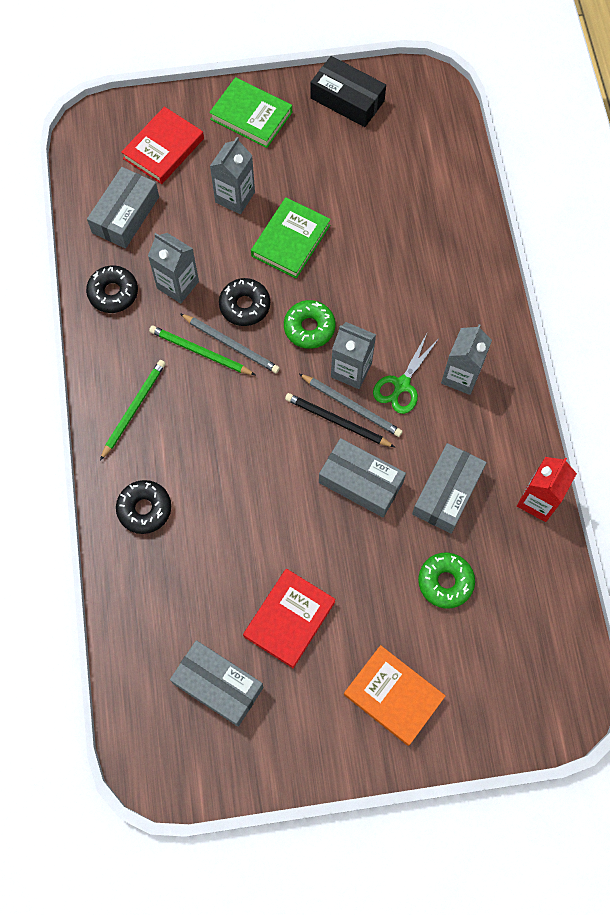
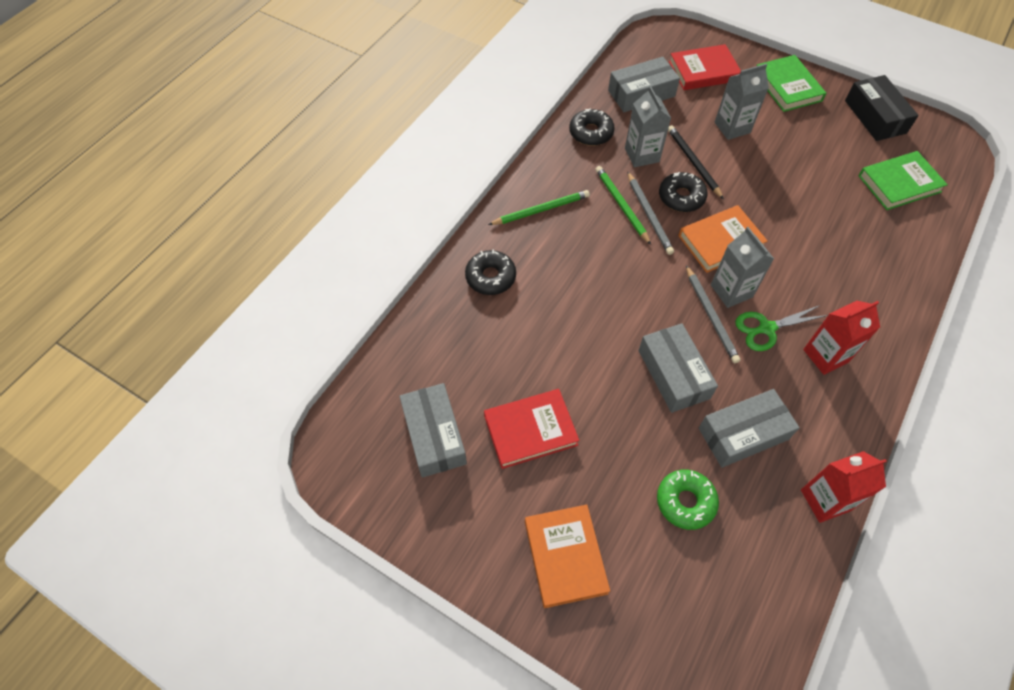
camera: 40 degrees right, 10 degrees down
green book [251,197,331,279] -> green book moved to [858,151,948,210]
green donut [284,300,335,349] -> orange book [678,205,768,273]
black pencil [285,393,395,447] -> black pencil moved to [668,125,724,199]
grey carton [441,324,492,395] -> red carton [803,301,880,375]

